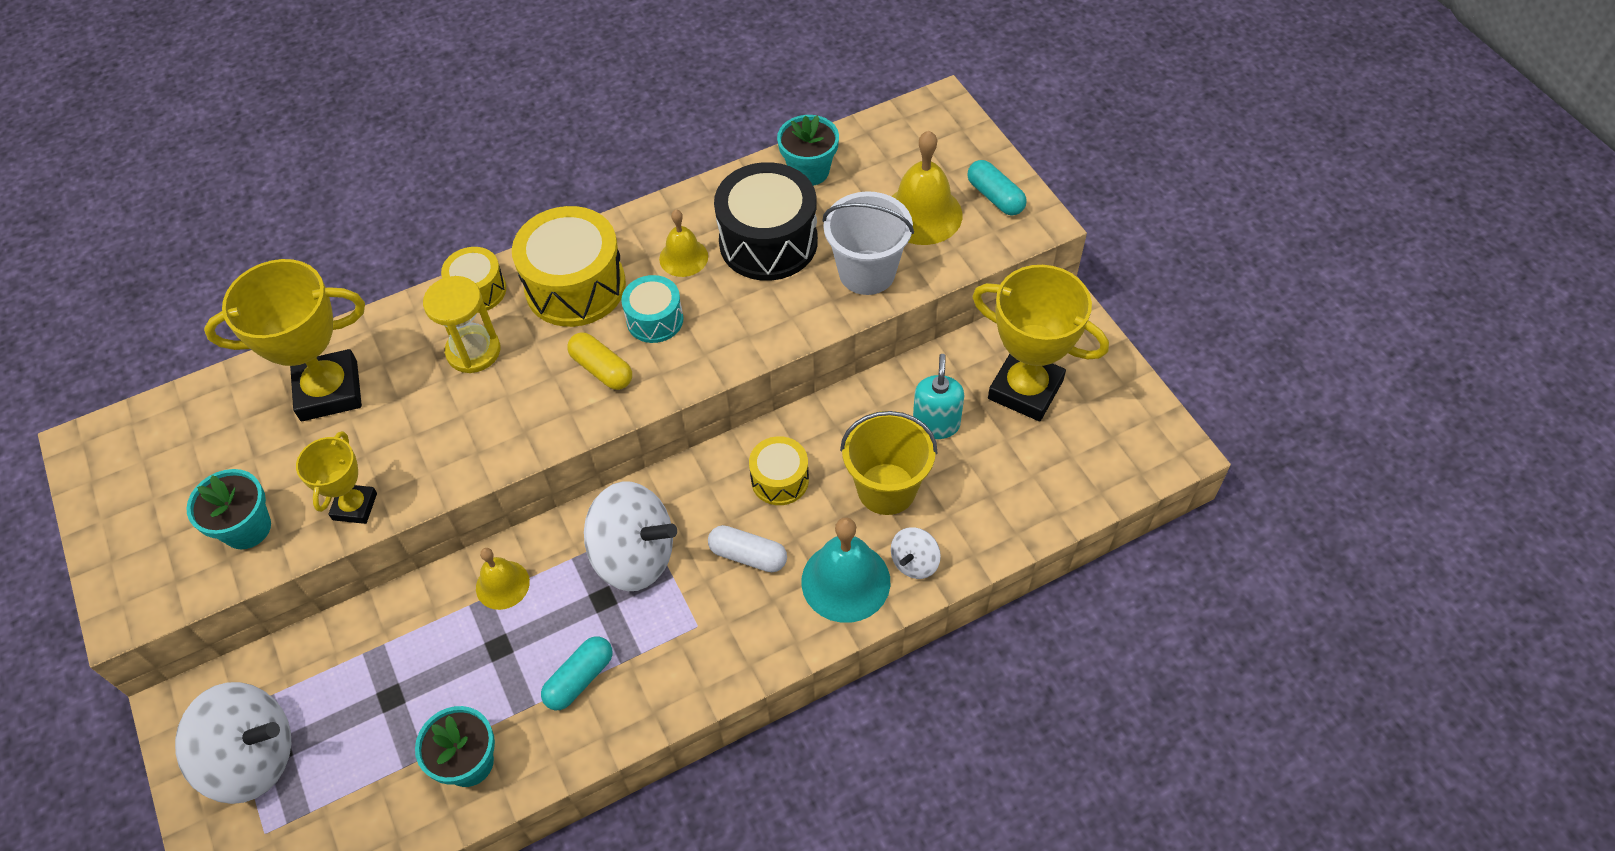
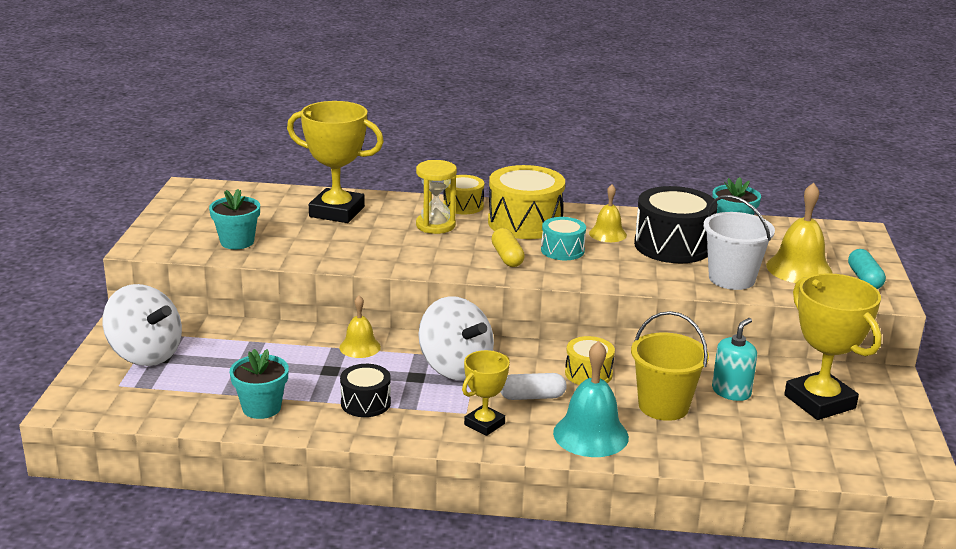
camera: 30 degrees right, 30 degrees down
yellow trophy [296,431,377,524] -> yellow trophy moved to [462,350,510,436]
turquoise capsule [541,636,613,710] -> black drum [340,364,391,417]
white capsule [708,525,787,572] -> white capsule turned 60 degrees counterclockwise [501,373,567,400]
white spinning top [891,527,941,579] -> none

